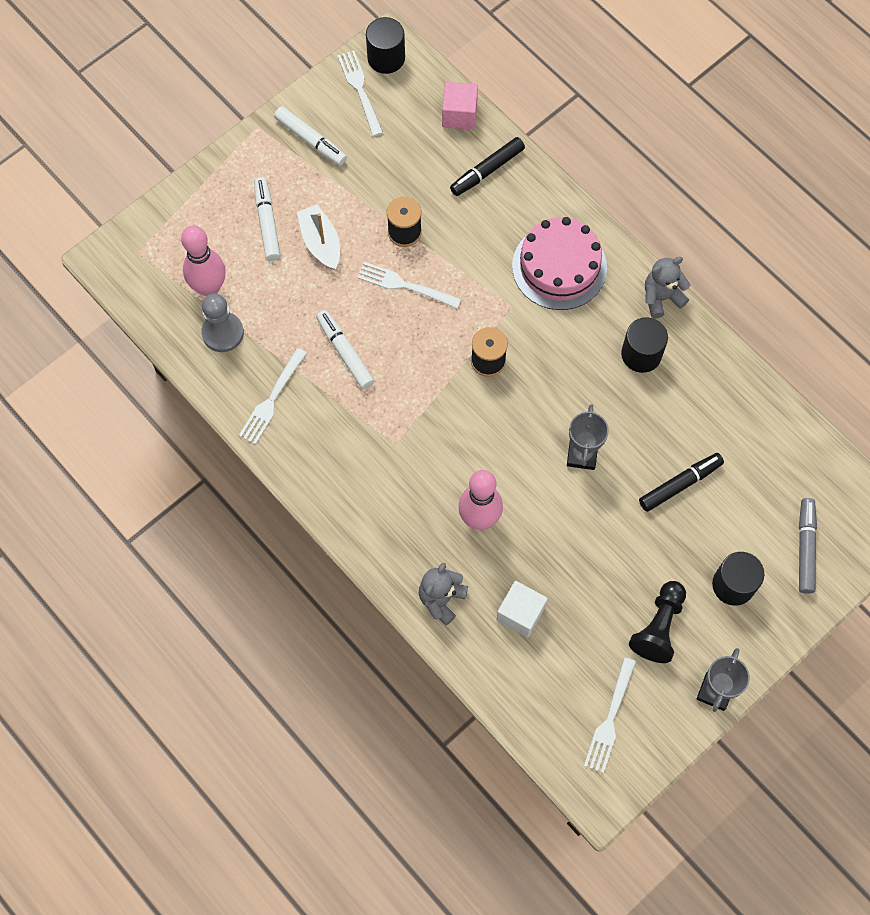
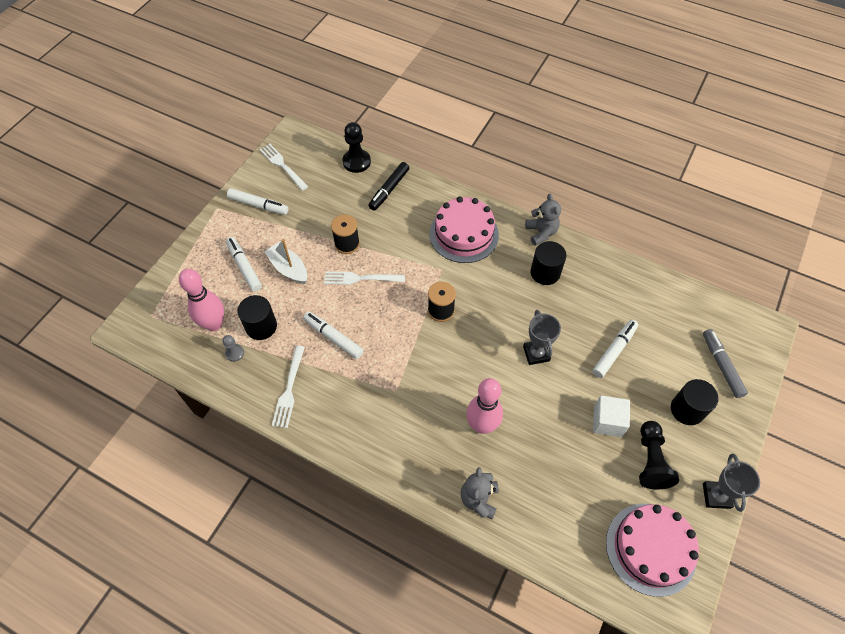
camera: 20 degrees left, 10 degrees down
grey pawn [201,293,244,352] -> grey pawn [222,335,244,362], size x0.55
black cylinder [366,17,405,74] -> black cylinder moved to [237,295,277,340]
pink cube [442,82,478,130] -> black pawn [343,122,371,173]
white cube [496,581,548,637] -> white cube moved to [593,395,630,437]
white fork [584,657,636,773] -> pink cake [606,504,699,597]
black marker [639,453,724,512] -> white marker [592,320,638,378]
grey teddy bear [645,257,691,319] -> grey teddy bear turned 120 degrees clockwise [525,194,561,246]

